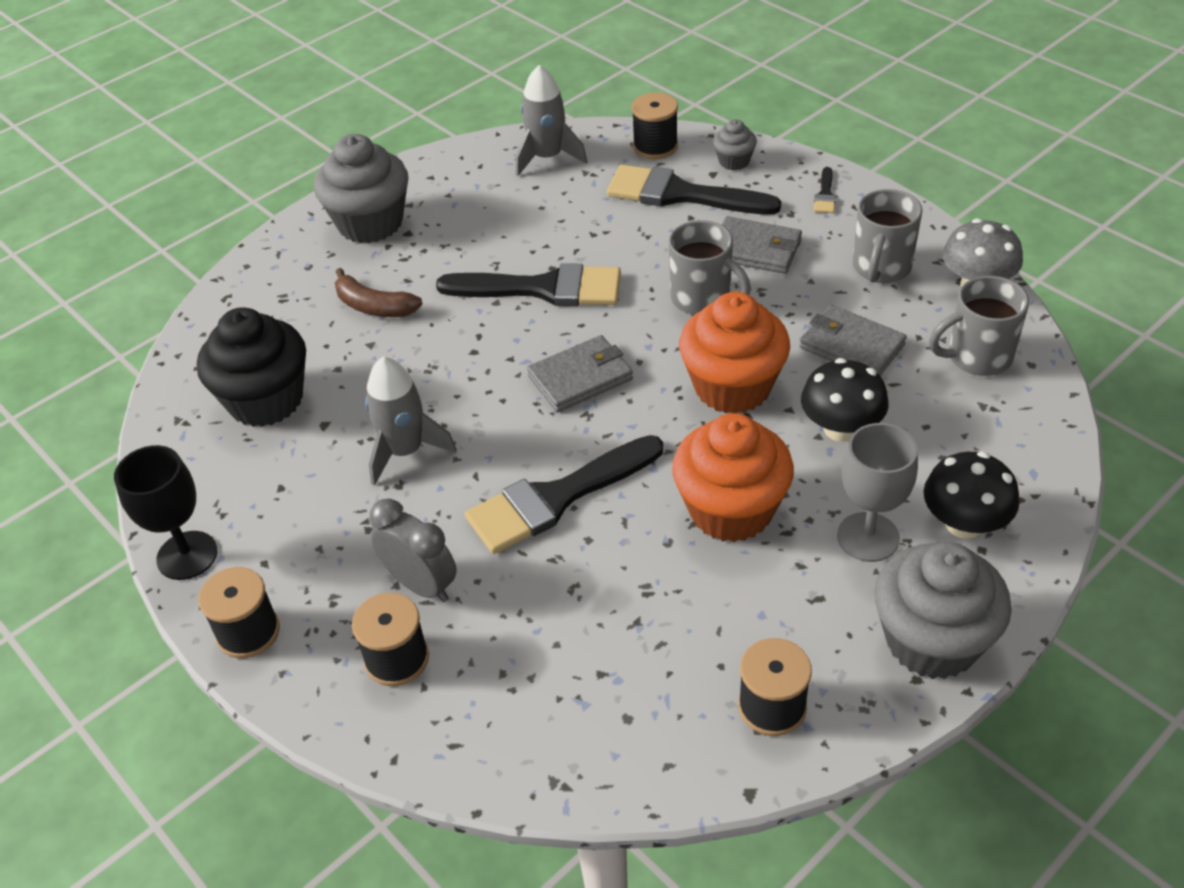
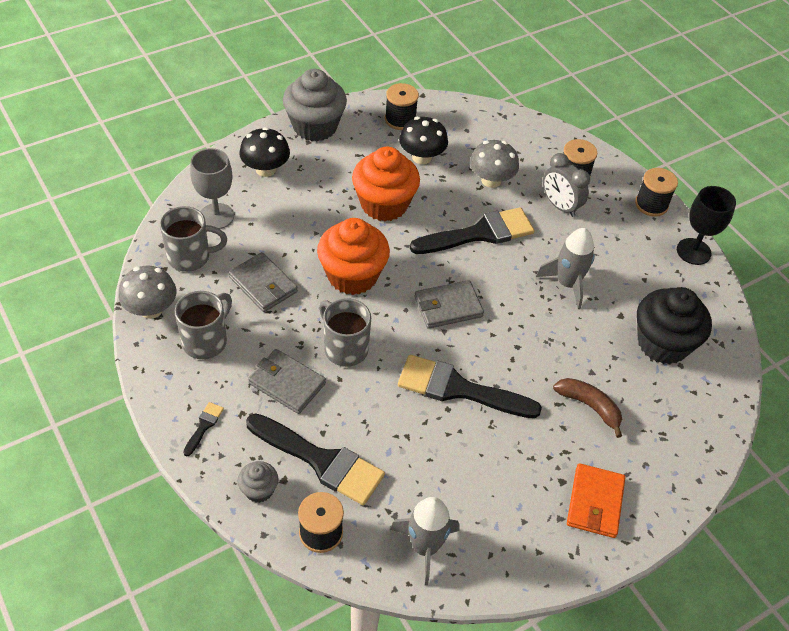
camera: 175 degrees left, 5 degrees up
grey cupcake [314,134,408,243] -> orange wallet [567,463,625,538]
black mushroom [801,358,888,442] -> black mushroom moved to [399,117,448,164]
grey goblet [837,423,918,562] -> grey goblet moved to [190,148,234,229]
none -> grey mushroom [470,140,519,188]

